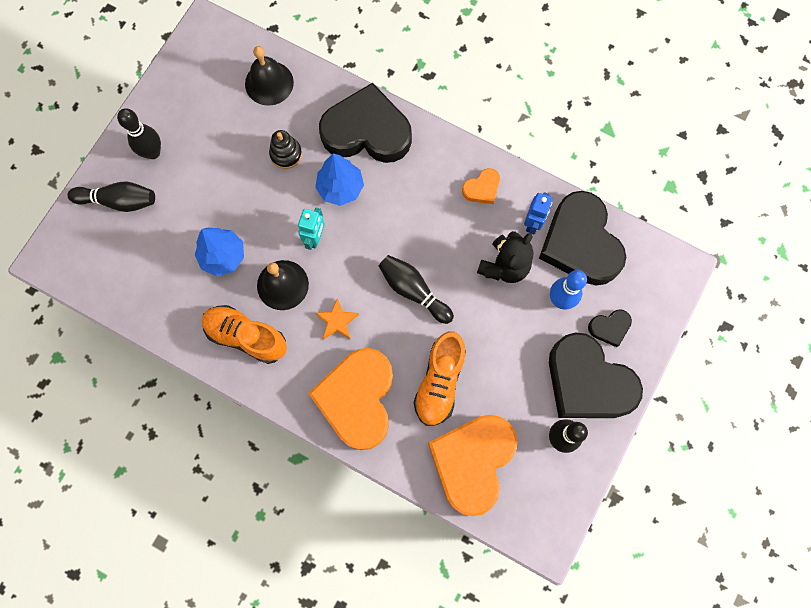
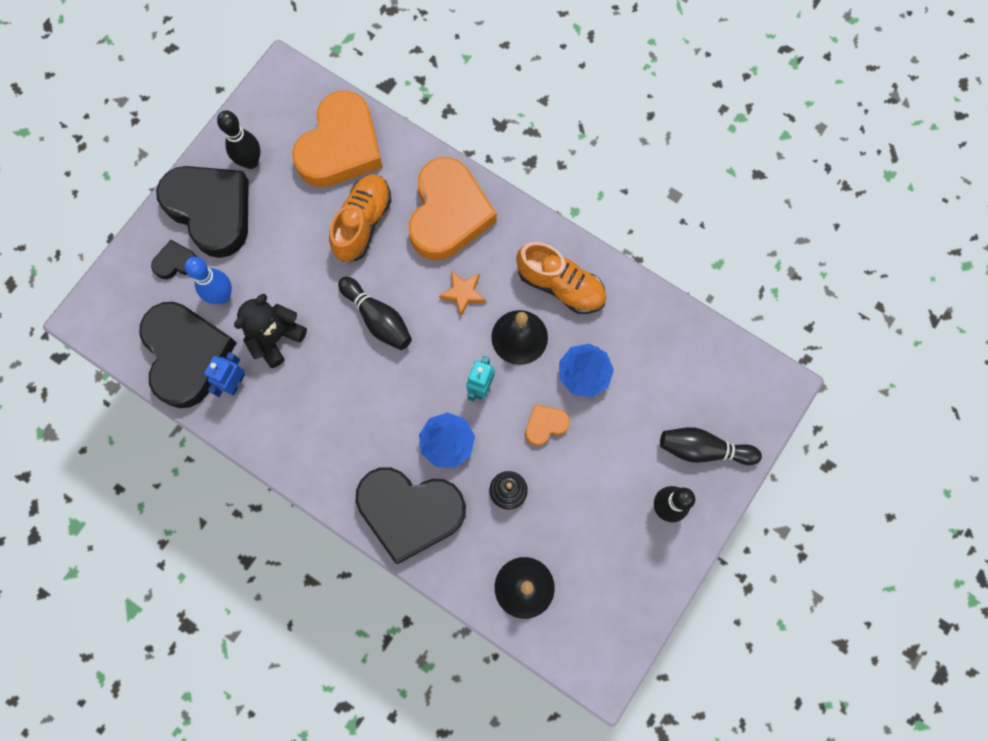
camera: 175 degrees left, 0 degrees up
orange heart [462,168,500,204] -> orange heart moved to [525,404,570,446]

